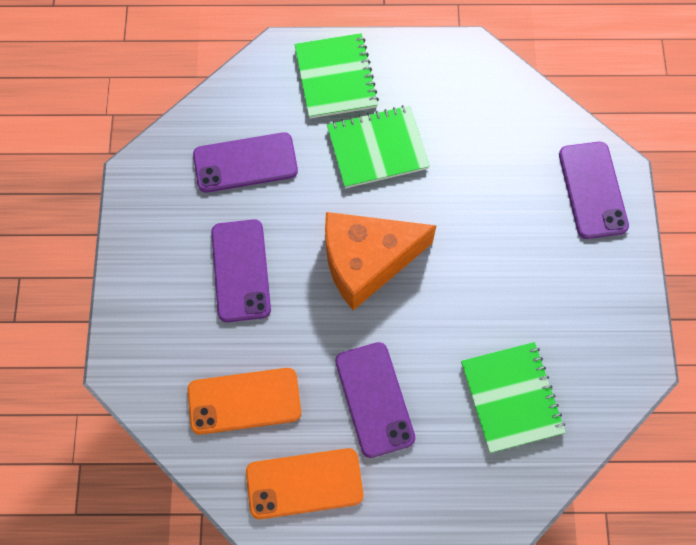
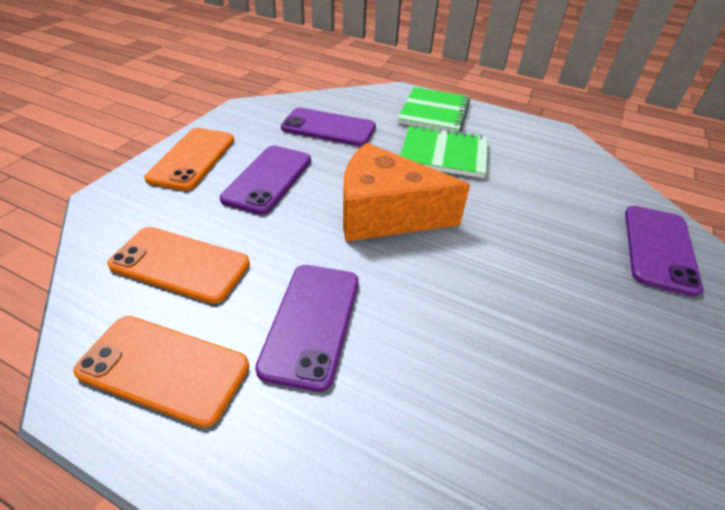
camera: 25 degrees right, 25 degrees down
green notebook [461,342,566,453] -> none
none -> orange phone [144,128,234,191]

